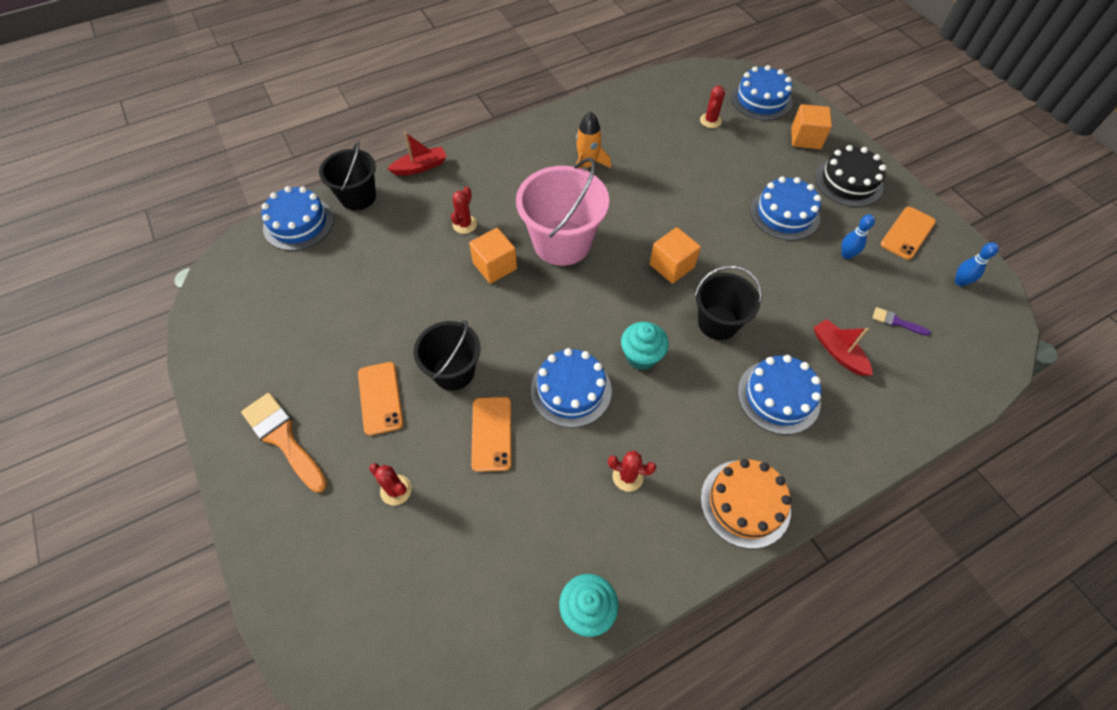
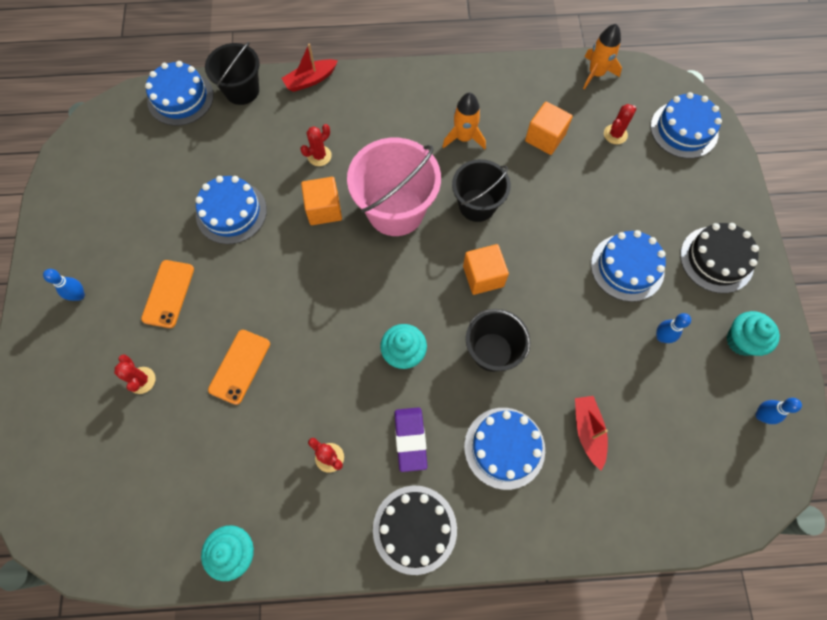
camera: 25 degrees right, 10 degrees up
orange brush [241,393,327,493] -> blue bowling pin [43,269,85,301]
red boat [387,132,447,176] -> red boat turned 150 degrees clockwise [281,44,338,92]
black bucket [413,320,481,390] -> black bucket moved to [452,159,511,222]
blue cake [531,348,612,428] -> blue cake moved to [195,176,267,244]
orange cake [701,459,791,549] -> black cake [373,486,457,575]
orange cube [791,104,832,149] -> orange cube moved to [525,101,573,155]
purple brush [873,307,931,336] -> none
orange phone [880,207,936,260] -> turquoise cupcake [726,311,780,356]
none -> purple eraser [394,407,427,472]
none -> orange rocket [583,24,622,90]

